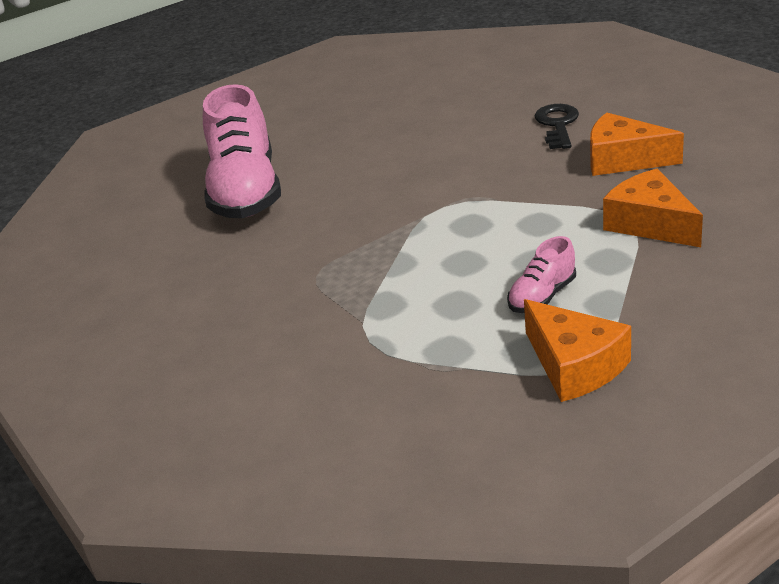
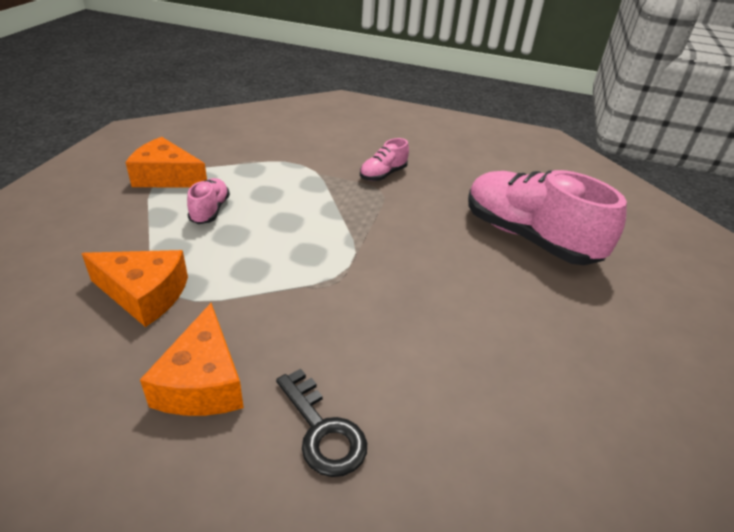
camera: 135 degrees right, 5 degrees up
orange cheese [590,113,684,176] -> orange cheese turned 105 degrees clockwise [140,303,244,416]
none -> pink shoe [360,138,409,181]

